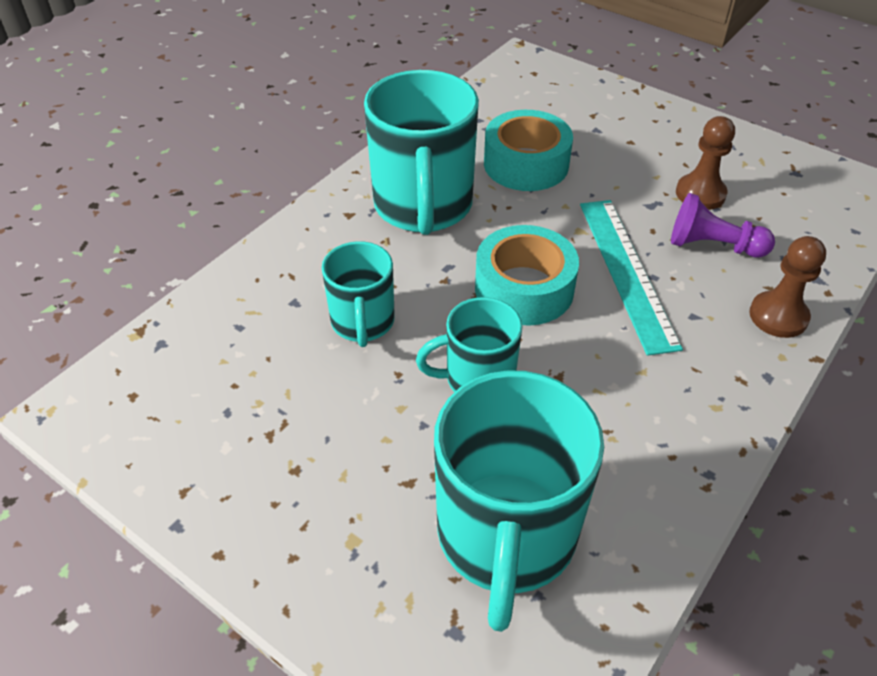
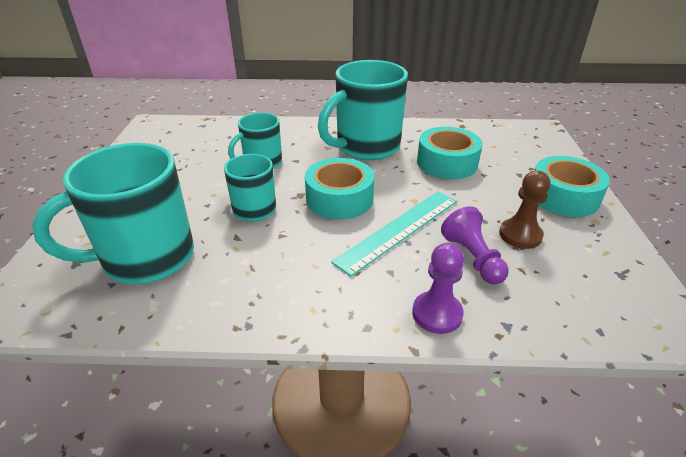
camera: 55 degrees right, 10 degrees down
brown pawn [749,236,826,338] -> purple pawn [412,243,464,334]
none -> turquoise tape [535,156,610,217]

